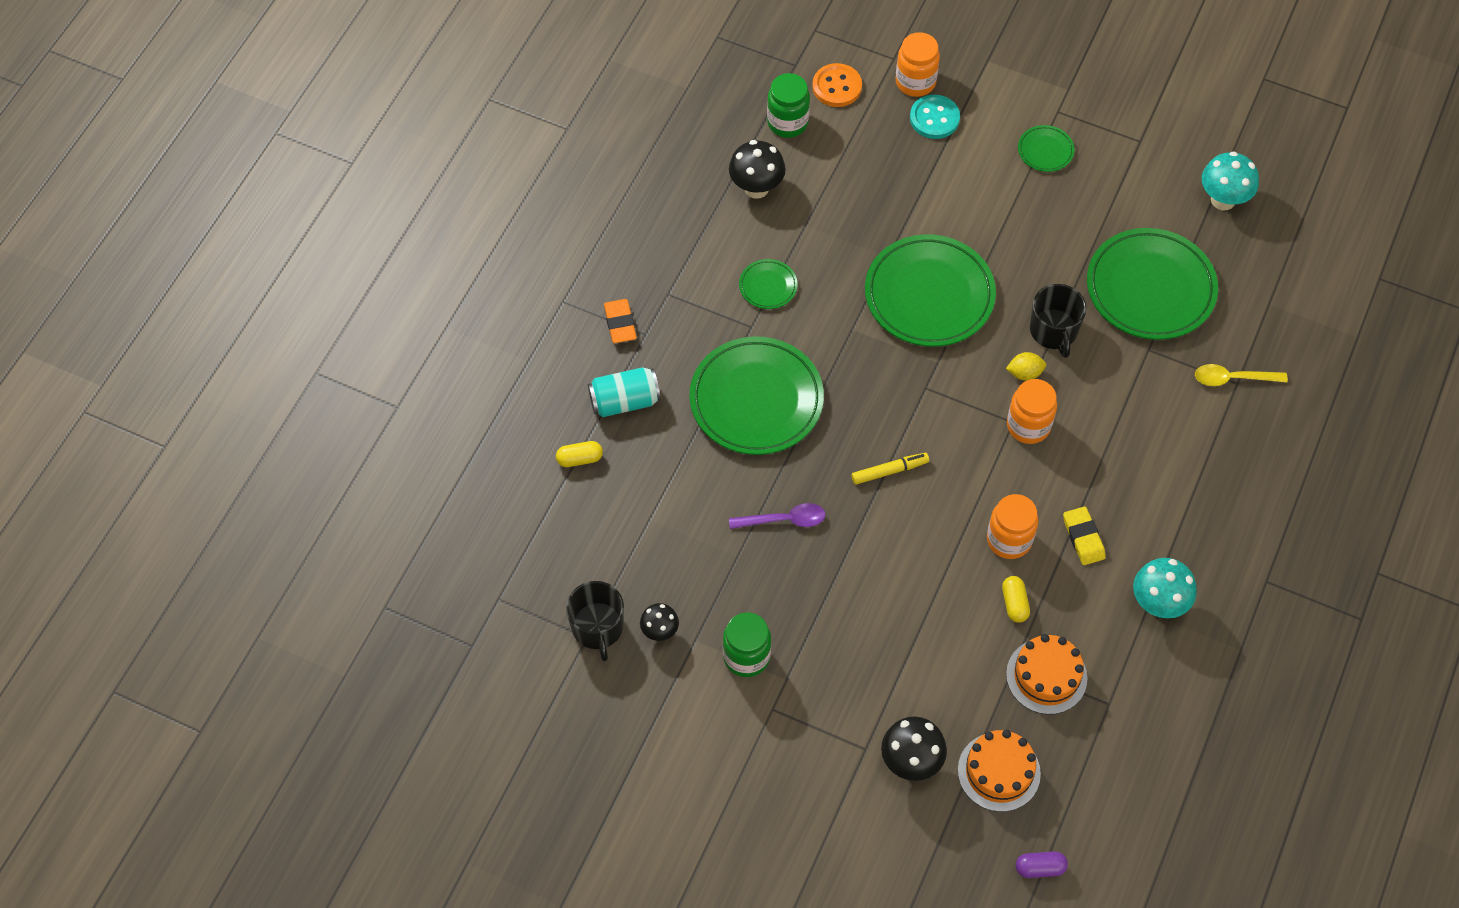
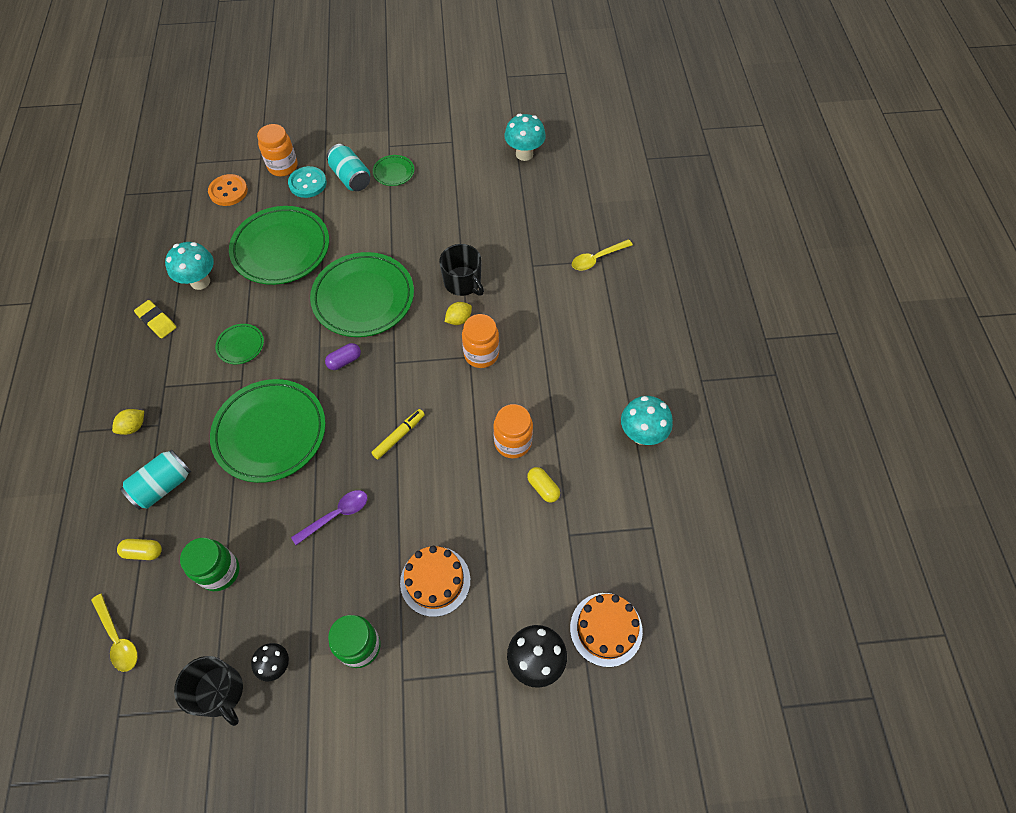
camera: 30 degrees left, 0 degrees up
yellow capsule [556,441,603,467] -> yellow capsule turned 45 degrees clockwise [117,539,162,560]
orange eraser [604,299,637,343] -> yellow lemon [112,409,144,435]
black mushroom [729,140,786,199] -> turquoise mushroom [165,242,214,290]
green jar [767,73,810,138] -> green jar moved to [180,538,240,591]
orange cake [1006,634,1087,715] -> orange cake moved to [400,546,470,617]
purple capsule [1016,851,1068,878] -> purple capsule moved to [325,343,361,370]
yellow eraser [1063,506,1106,565] -> yellow eraser moved to [134,300,176,338]
green plate [1087,228,1218,340] -> green plate moved to [229,206,329,285]
none -> yellow spoon [91,594,138,672]
none -> turquoise can [327,144,370,191]

